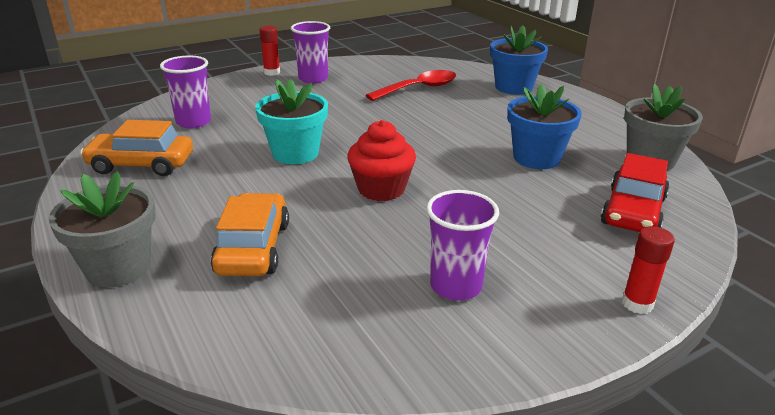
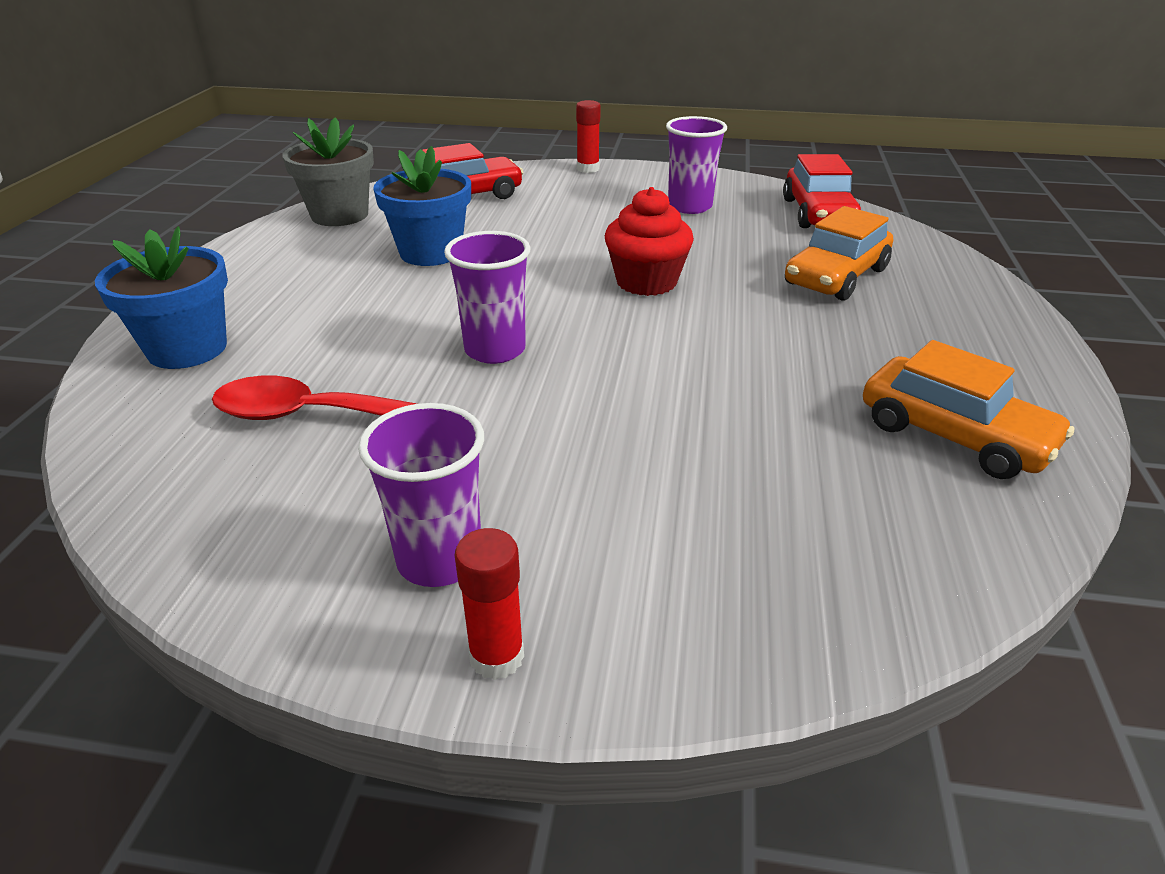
camera: 140 degrees left, 5 degrees up
grey flower pot [48,171,156,287] -> none
purple cup [160,56,211,128] -> purple cup moved to [444,231,531,364]
turquoise flower pot [255,79,328,164] -> none
none -> red car [783,154,861,228]

